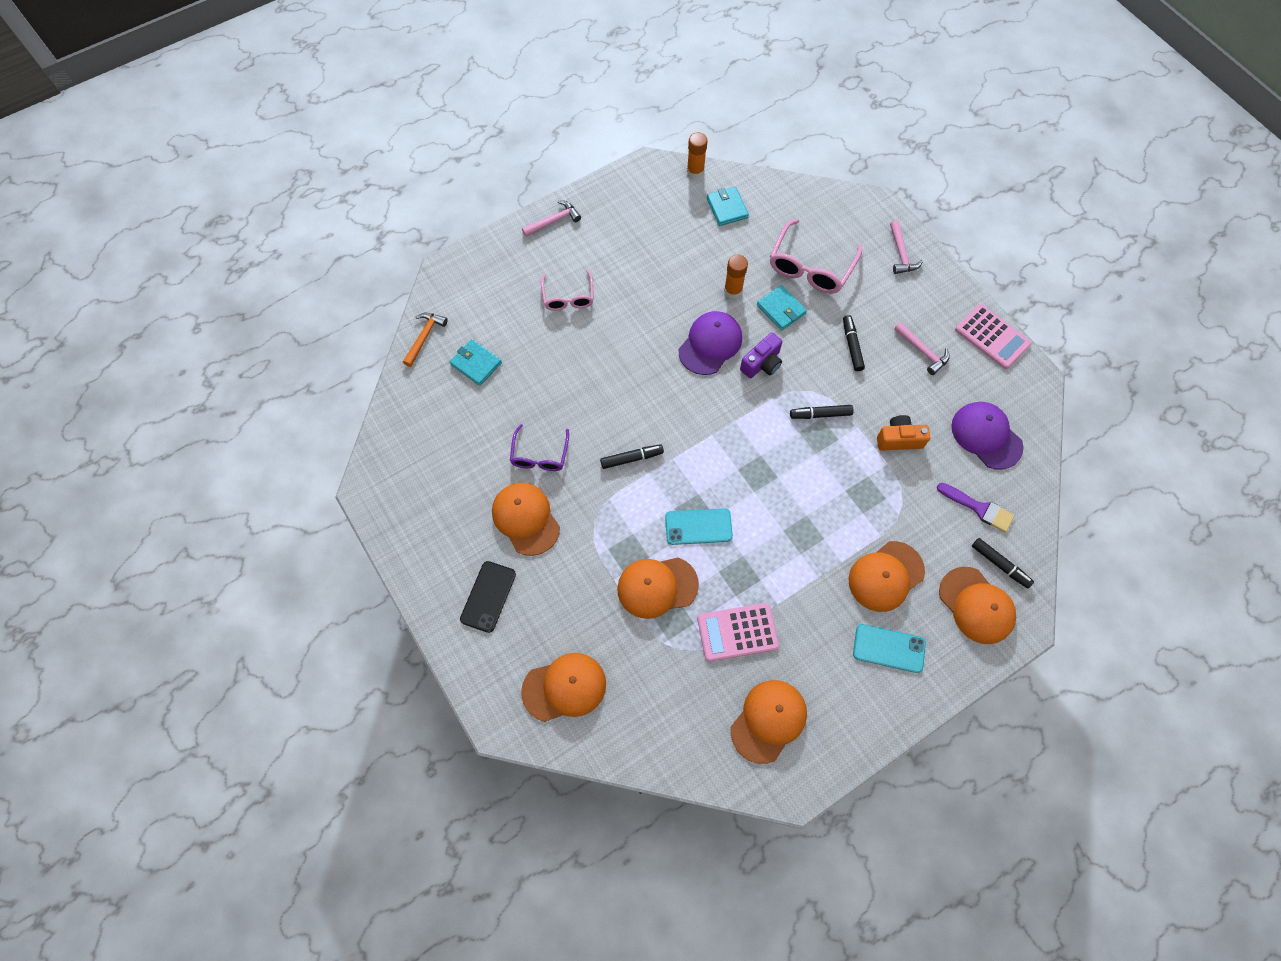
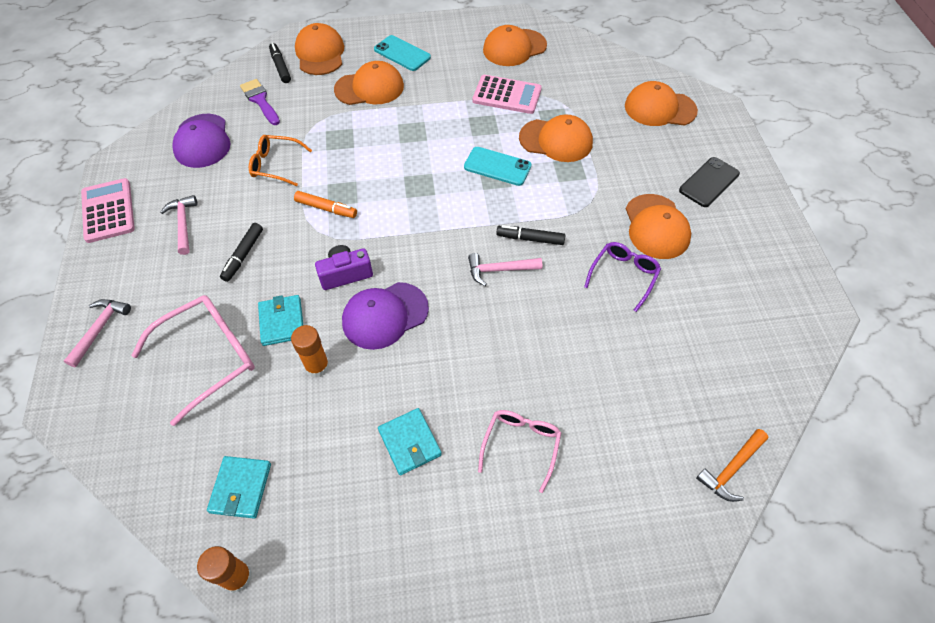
camera: 155 degrees left, 10 degrees down
turquoise wallet [450,339,502,386] -> turquoise wallet moved to [378,408,442,476]
pink hammer [522,200,581,237] -> pink hammer moved to [468,253,542,286]
black marker [790,405,854,419] -> orange marker [294,191,357,218]
orange camera [877,415,930,451] -> orange glasses [249,135,312,186]

